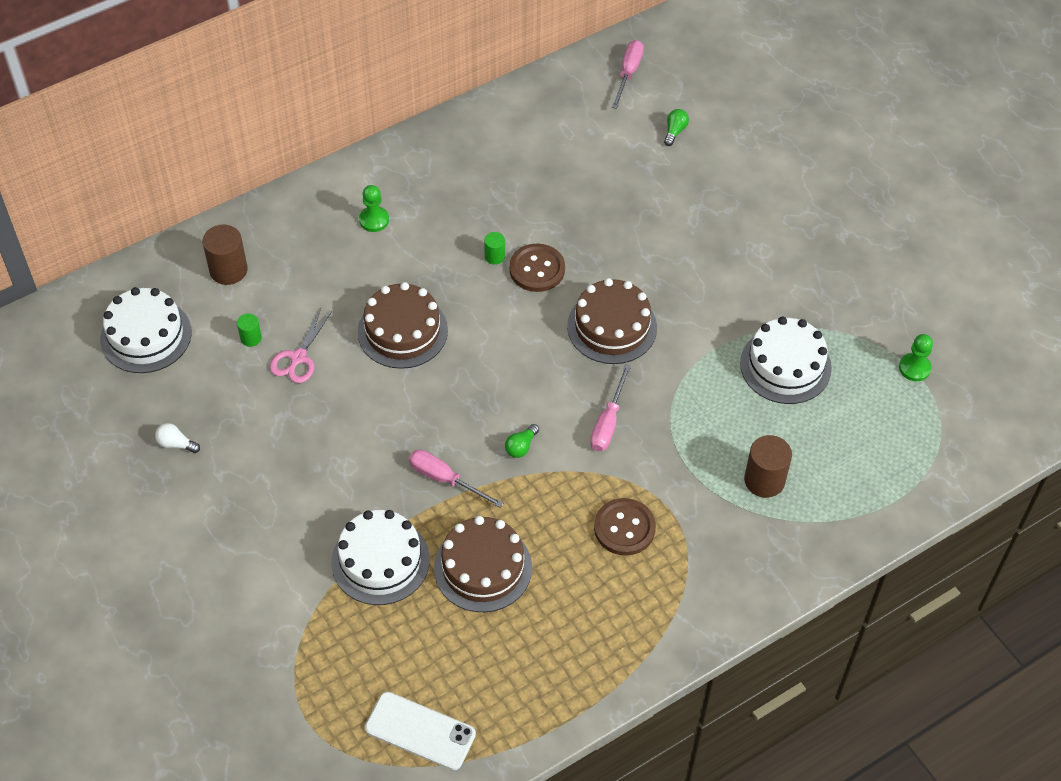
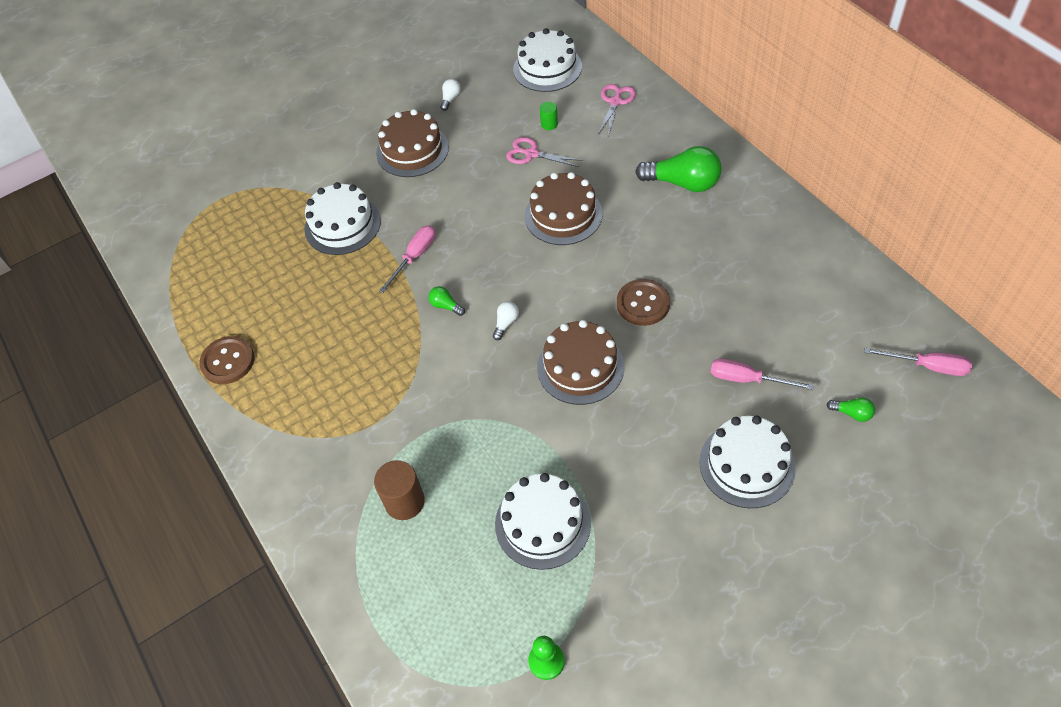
camera: 95 degrees right, 0 degrees up
brown cylinder [202,225,248,285] -> pink scissors [598,84,636,136]
green pawn [359,185,389,232] -> green light bulb [635,146,721,192]
white phone [365,692,476,770] -> none
brown cake [434,516,532,612] -> brown cake moved to [376,109,449,177]
green cylinder [484,232,505,265] -> none
pink screwdriver [590,364,631,451] -> pink screwdriver moved to [711,359,814,390]
brown button [594,498,656,556] -> brown button moved to [199,336,254,384]
none -> white light bulb [493,301,519,340]
none -> white cake [699,416,796,508]

